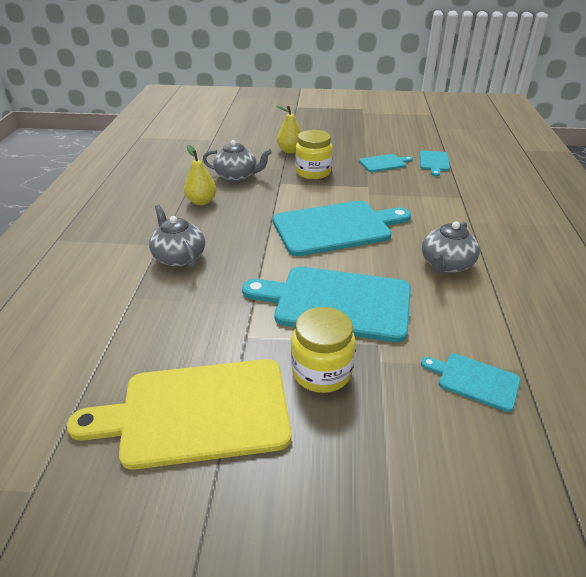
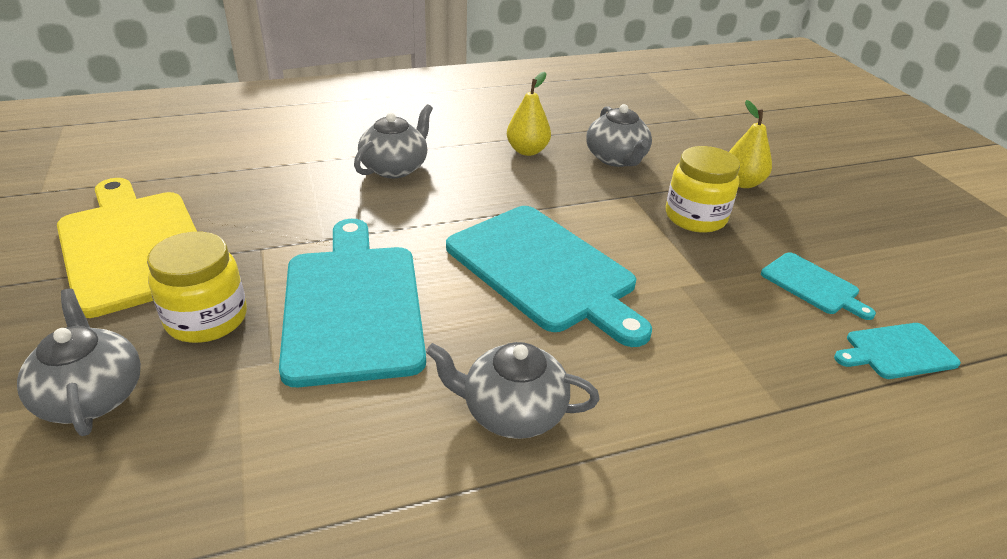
camera: 65 degrees right, 0 degrees up
turquoise cutting board [421,354,521,412] -> none
none -> grey teapot [17,289,141,436]

